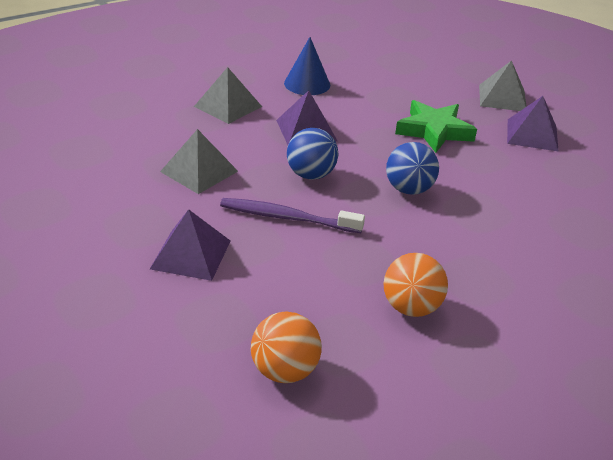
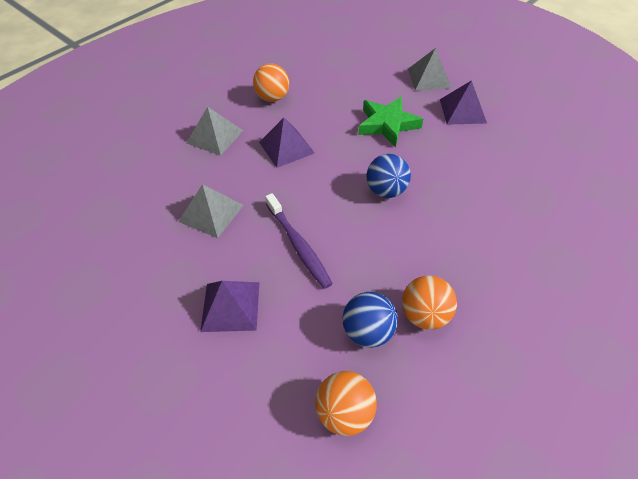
camera: 10 degrees left, 15 degrees up
purple toothbrush [220,198,365,233] -> purple toothbrush turned 120 degrees counterclockwise [265,193,333,289]
blue cone [284,37,330,95] -> orange ball [253,63,289,102]
blue ball [287,128,338,180] -> blue ball moved to [342,292,398,347]

